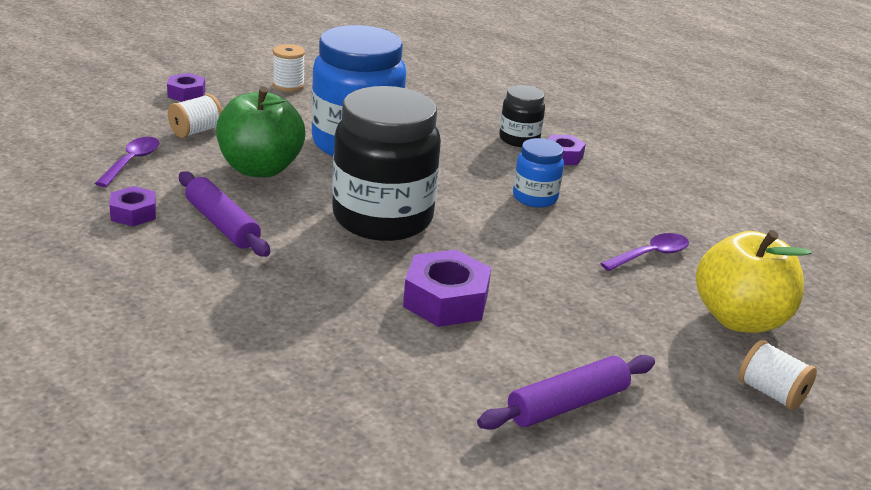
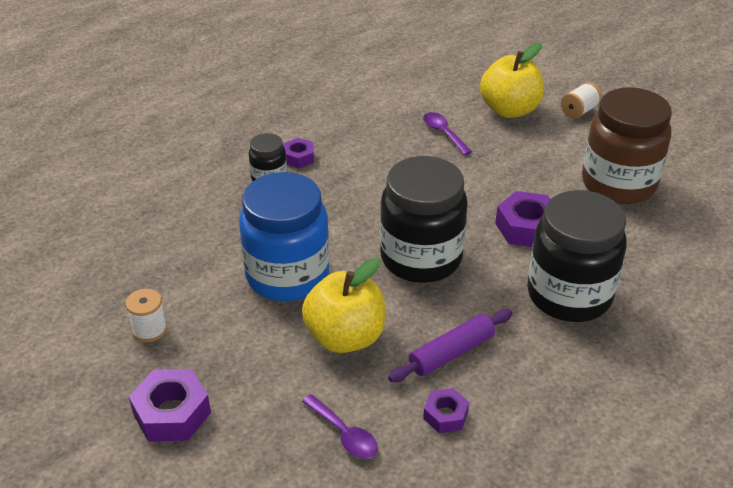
camera: 85 degrees left, 10 degrees up
purple spoon [95,137,159,187] -> purple spoon turned 150 degrees counterclockwise [302,394,378,459]
purple nut [167,73,205,102] -> purple nut [129,369,211,442], size x1.69
white spool [168,94,222,138] -> none
green apple [216,86,305,177] -> yellow apple [302,258,385,353]
purple rolling pin [477,355,655,430] -> brown jar [582,87,672,204]
blue jar [513,138,564,207] -> none
none -> black jar [527,190,627,322]

